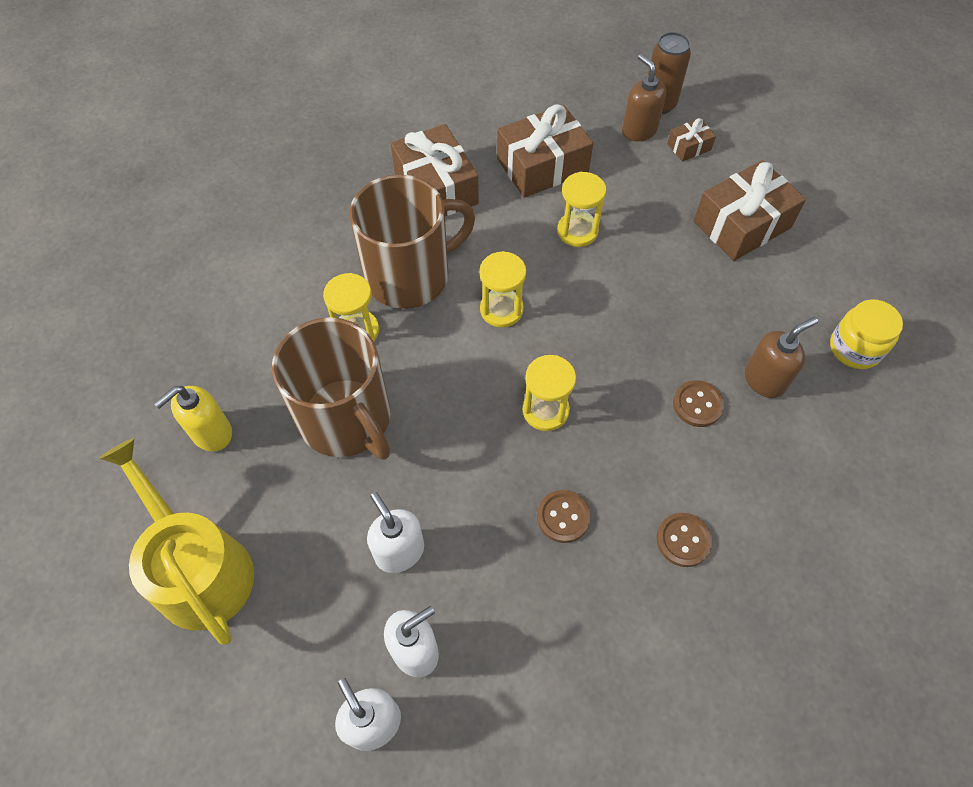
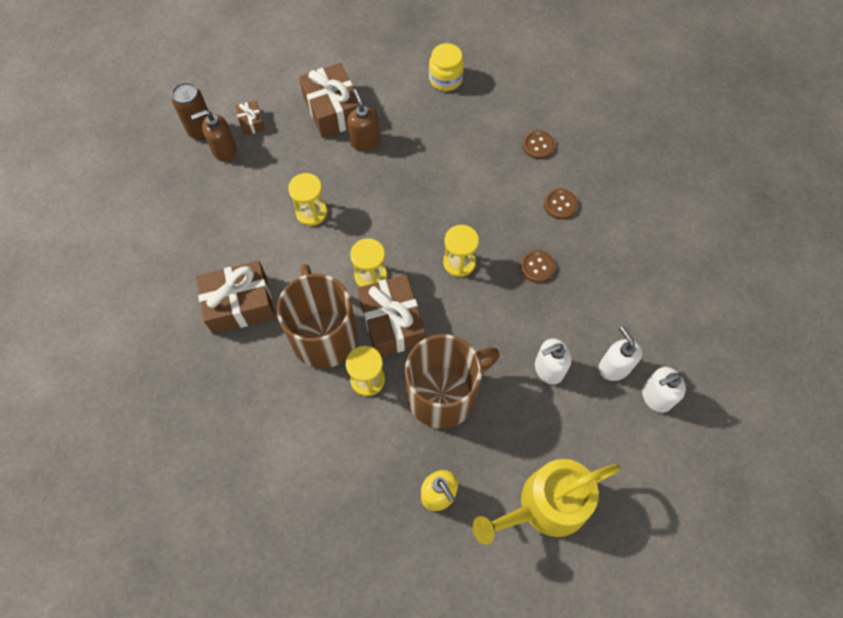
camera: 80 degrees left, 5 degrees up
brown gift [497,104,593,198] -> brown gift moved to [358,275,425,357]
brown button [673,380,724,427] -> brown button moved to [522,130,555,159]
brown soap dispenser [745,317,818,398] -> brown soap dispenser moved to [347,89,380,151]

